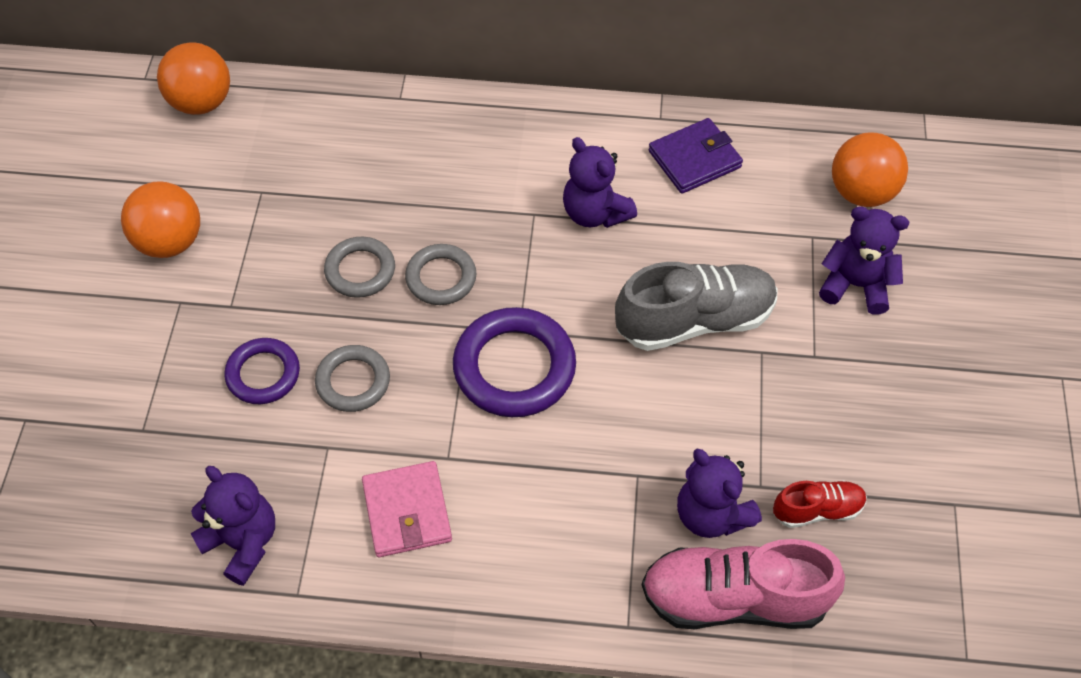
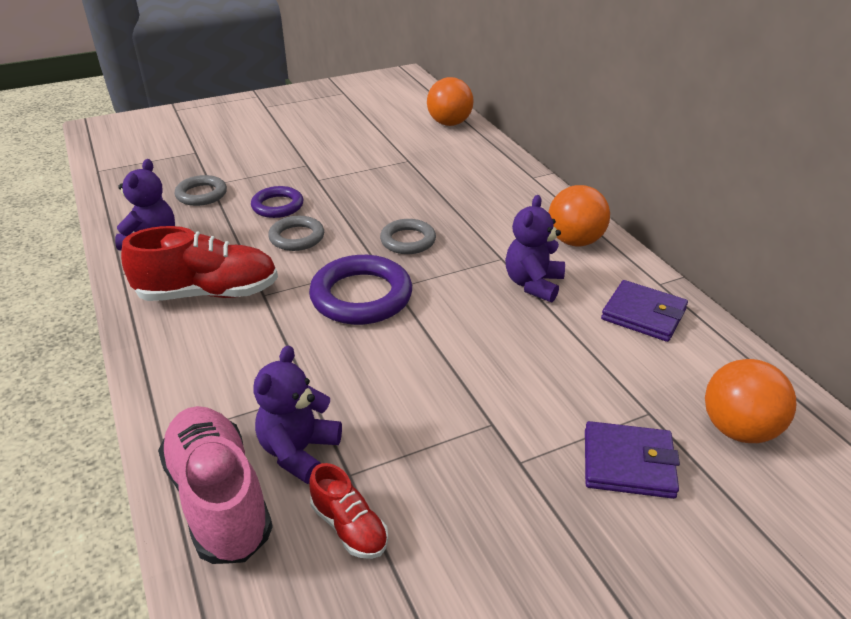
camera: 60 degrees right, 20 degrees down
orange ball [121,181,200,258] -> orange ball moved to [548,185,610,246]
grey ring [324,237,395,298] -> grey ring moved to [175,175,227,206]
pink wallet [362,461,452,557] -> red shoe [121,226,278,301]
grey shoe [615,262,778,351] -> none
purple teddy bear [819,206,909,315] -> purple wallet [585,421,680,499]

